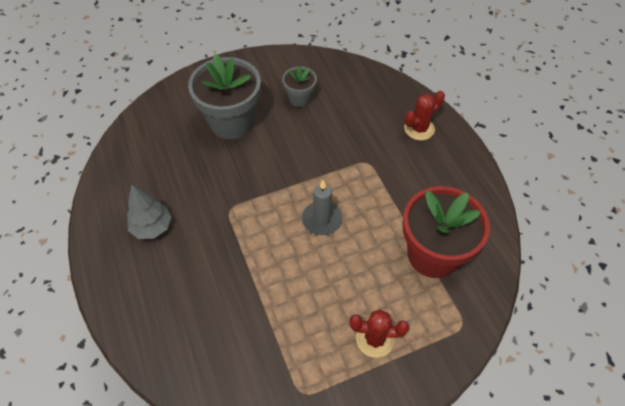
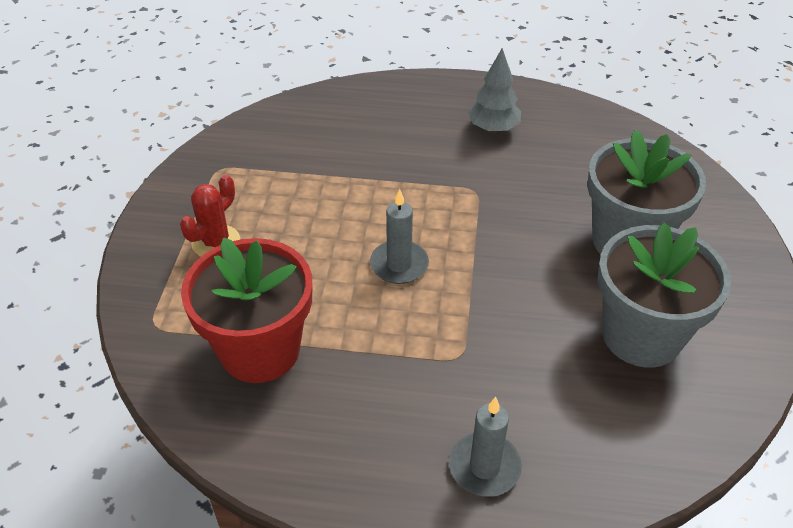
camera: 120 degrees right, 10 degrees down
grey flower pot [282,66,317,107] -> grey flower pot [598,222,731,368], size x1.94
red cactus [404,91,445,140] -> grey candle [449,397,522,497]

